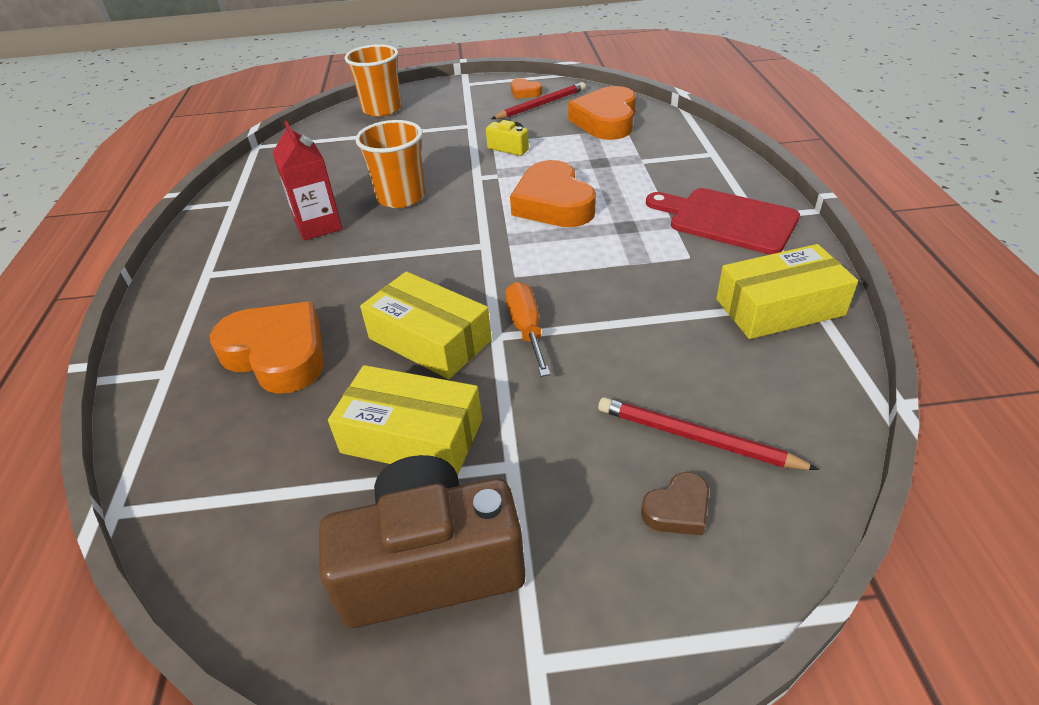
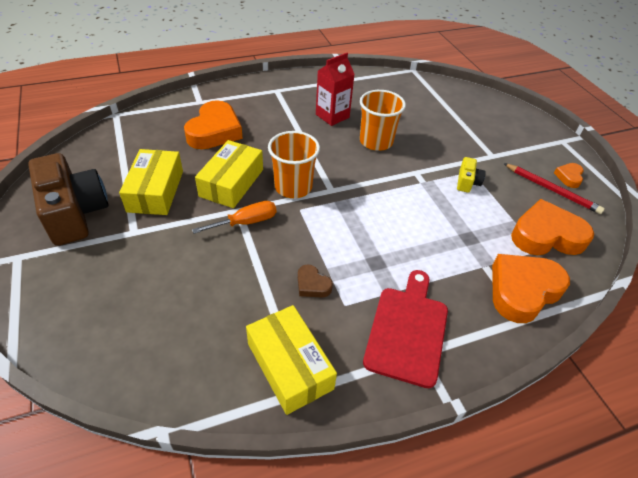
camera: 70 degrees right, 5 degrees up
orange cup [345,44,402,117] -> orange cup moved to [268,131,320,198]
orange heart [510,160,596,227] -> orange heart moved to [492,254,570,323]
red pencil [598,397,819,470] -> none
brown heart [641,472,709,535] -> brown heart moved to [298,265,333,298]

